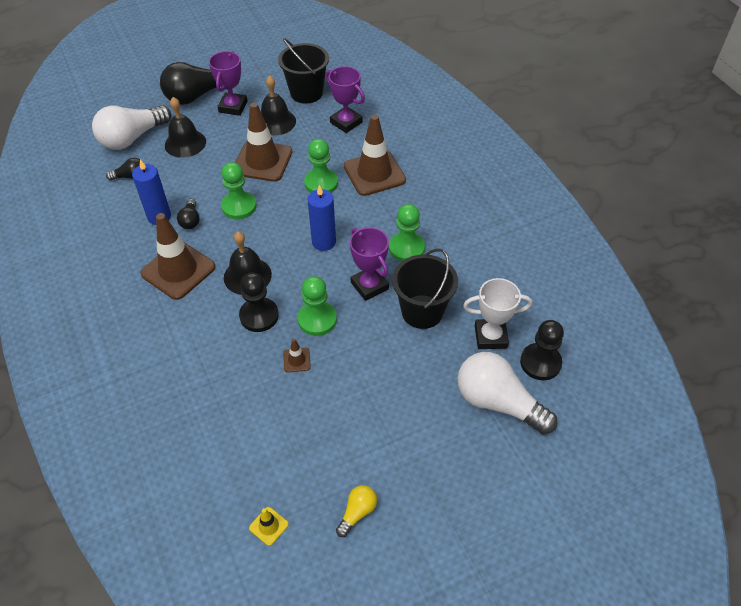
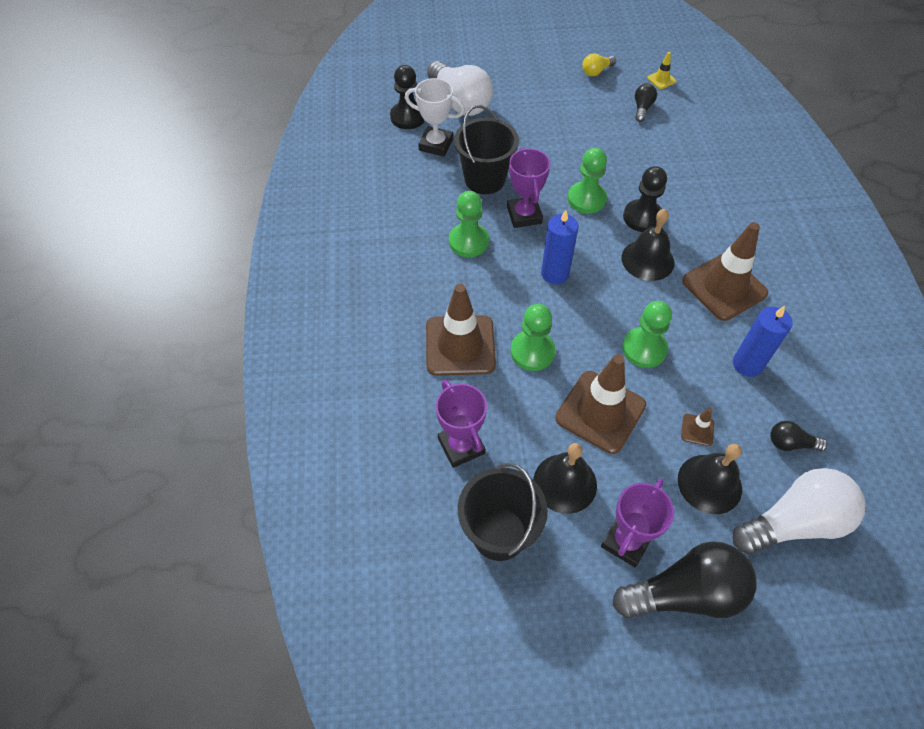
camera: 160 degrees left, 5 degrees up
black light bulb [177,199,200,229] -> black light bulb moved to [635,84,657,122]
brown traffic cone [283,338,311,372] -> brown traffic cone moved to [681,408,714,446]

